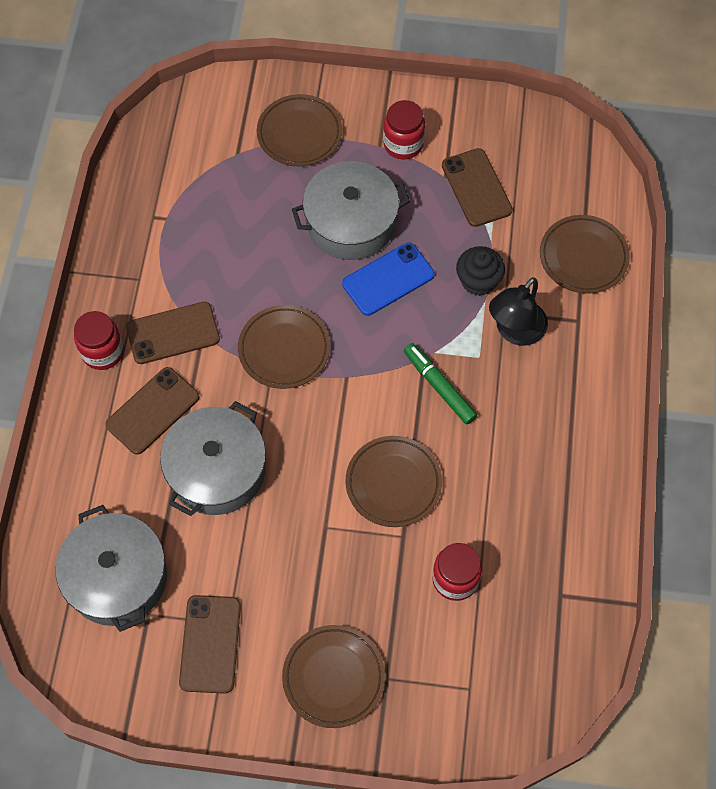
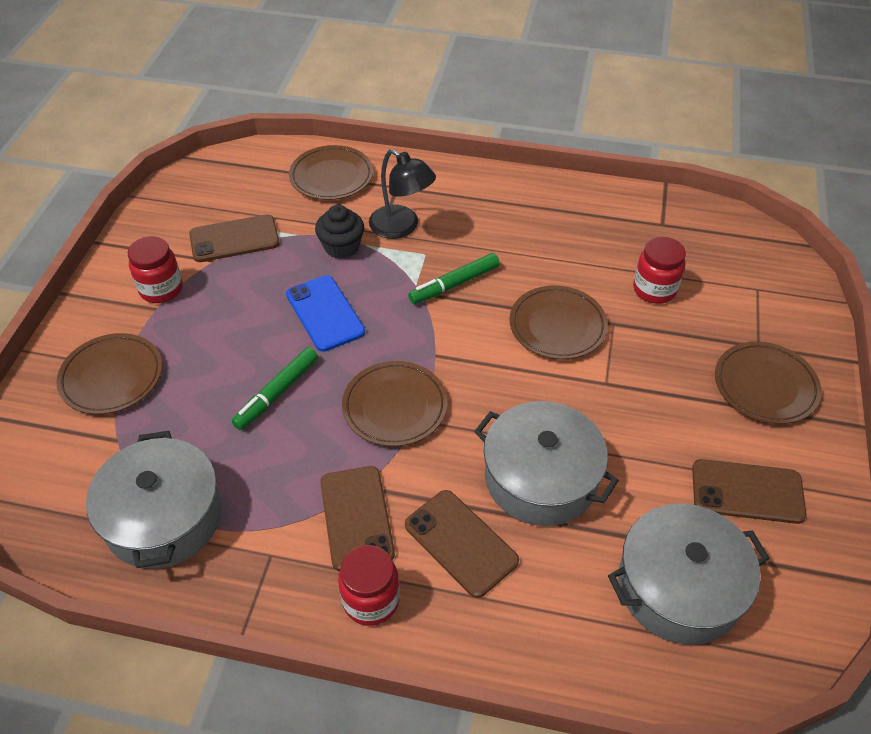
camera: 85 degrees left, 15 degrees down
grey pot [292,161,410,260] -> grey pot moved to [86,431,222,569]
none -> green marker [232,347,318,430]

